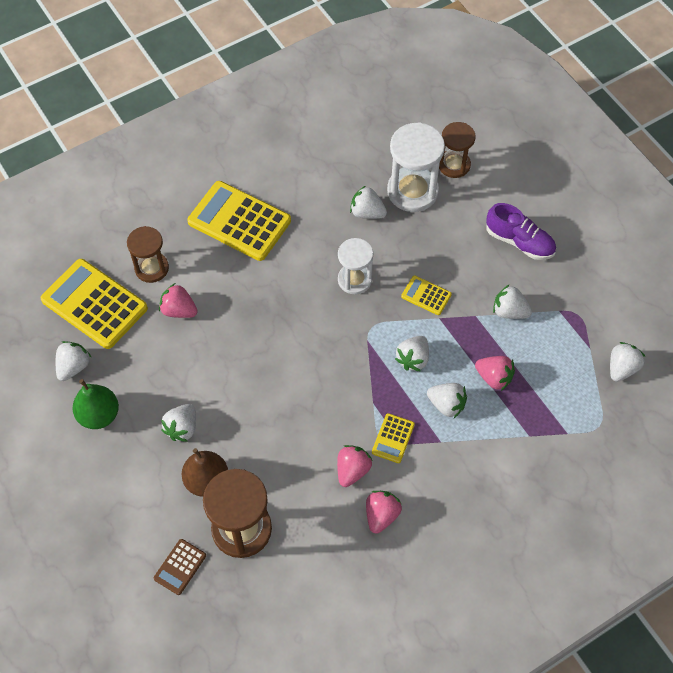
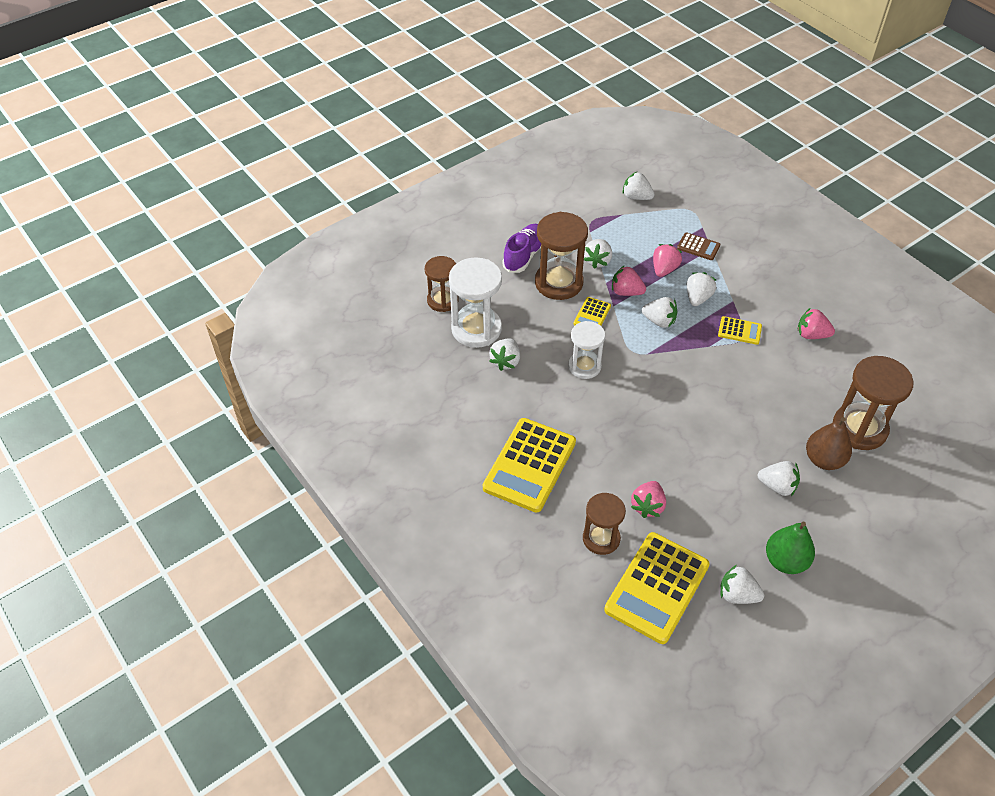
camera: 95 degrees left, 10 degrees down
brown calculator [154,539,206,595] -> brown calculator moved to [677,232,720,260]
pink strawberry [337,445,373,487] -> pink strawberry moved to [612,265,646,296]
none -> brown hourglass [535,212,588,300]

